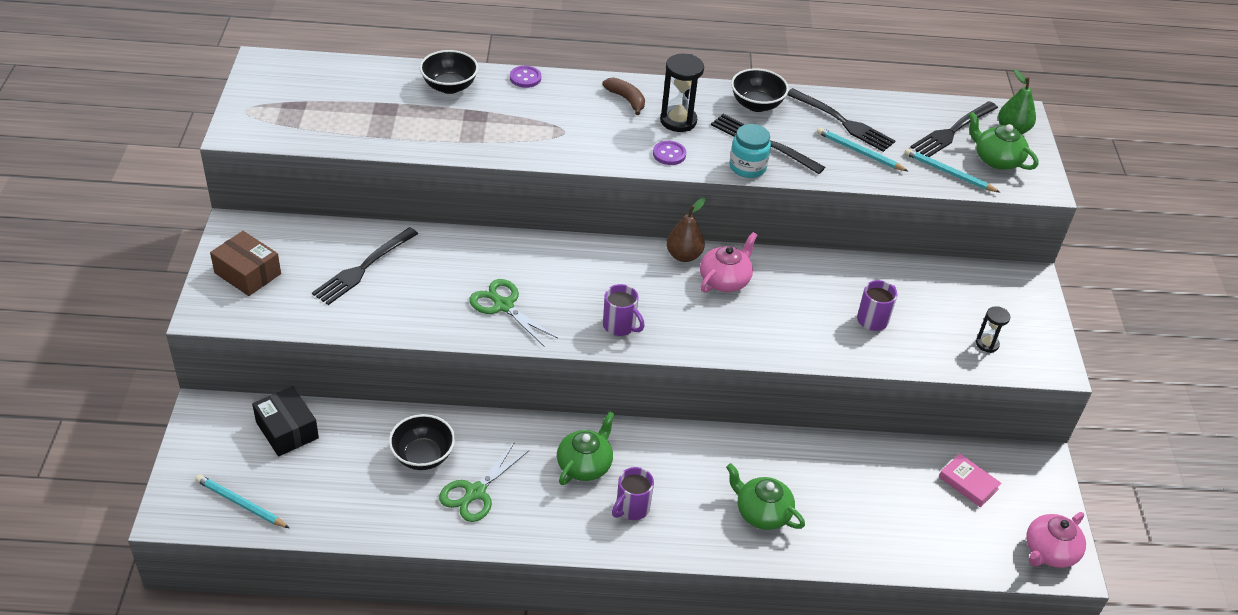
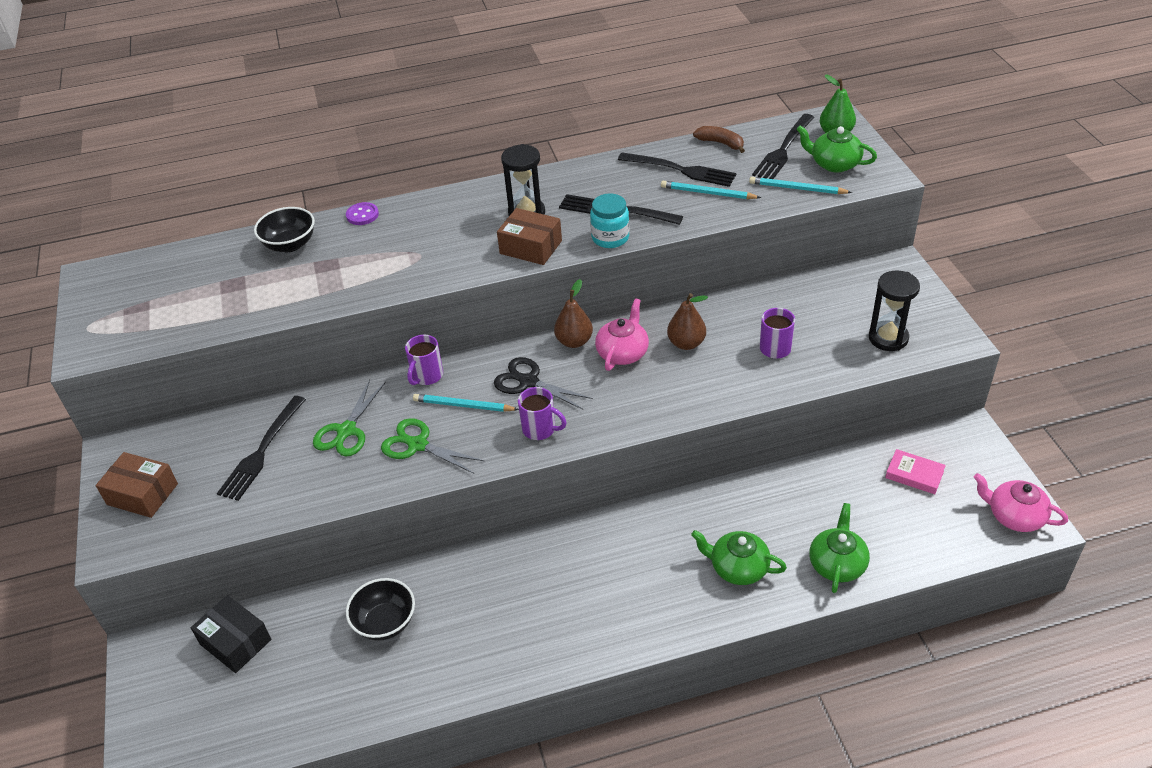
camera: 10 degrees left, 0 degrees up
turquoise pencil [195,475,289,528] -> turquoise pencil moved to [413,394,519,412]
green scissors [439,442,529,522] -> green scissors moved to [313,380,386,456]
green teapot [557,411,615,485] -> green teapot moved to [809,503,870,593]
brown banana [602,77,645,115] -> brown banana moved to [693,126,745,153]
purple mug [612,467,654,520] -> purple mug moved to [405,335,443,385]
purple button [653,141,686,165] -> brown box [497,208,562,265]
black bowl [731,68,789,112] -> none
black hourglass [976,306,1010,353] -> black hourglass [869,271,920,351], size x1.71
pink teapot [1026,512,1086,568] -> pink teapot turned 90 degrees clockwise [974,473,1068,532]
none -> black scissors [494,357,593,410]
none -> brown pear [667,293,708,350]

